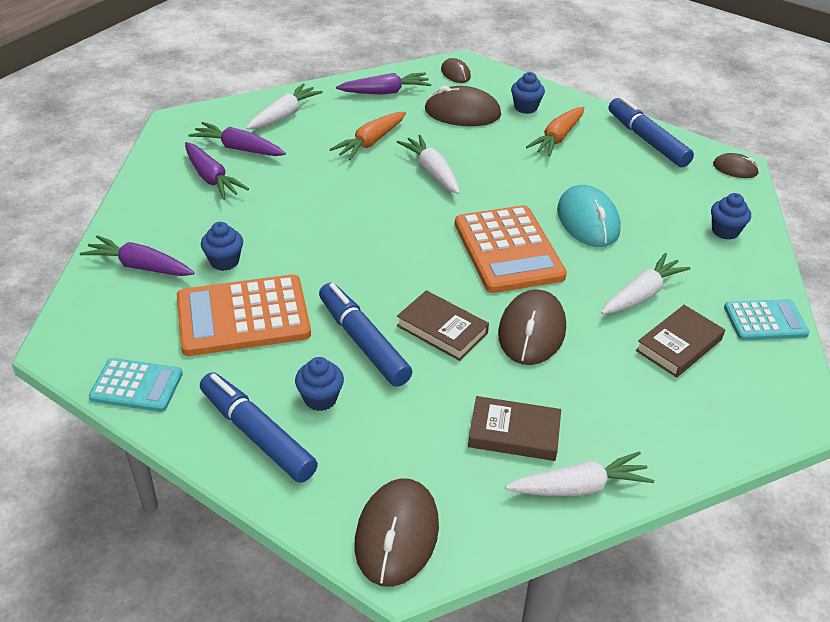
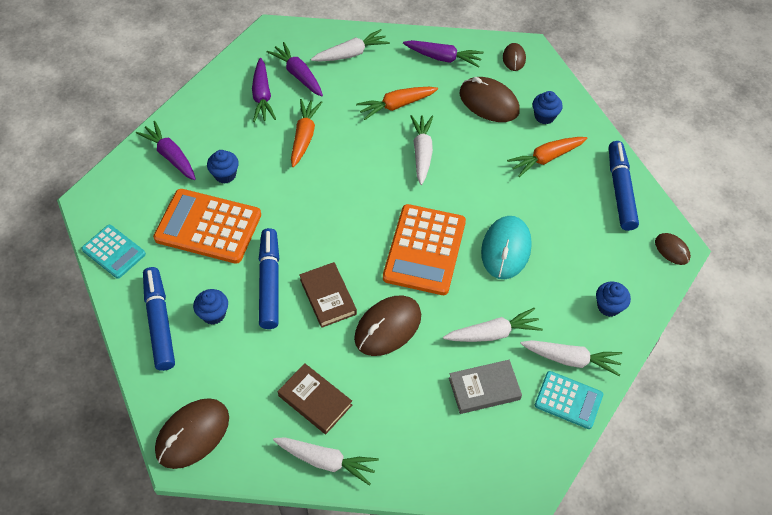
camera: 30 degrees right, 15 degrees up
brown book [636,305,725,378] -> grey book [449,360,522,414]
none -> orange carrot [291,99,322,167]
none -> white carrot [520,340,622,376]

